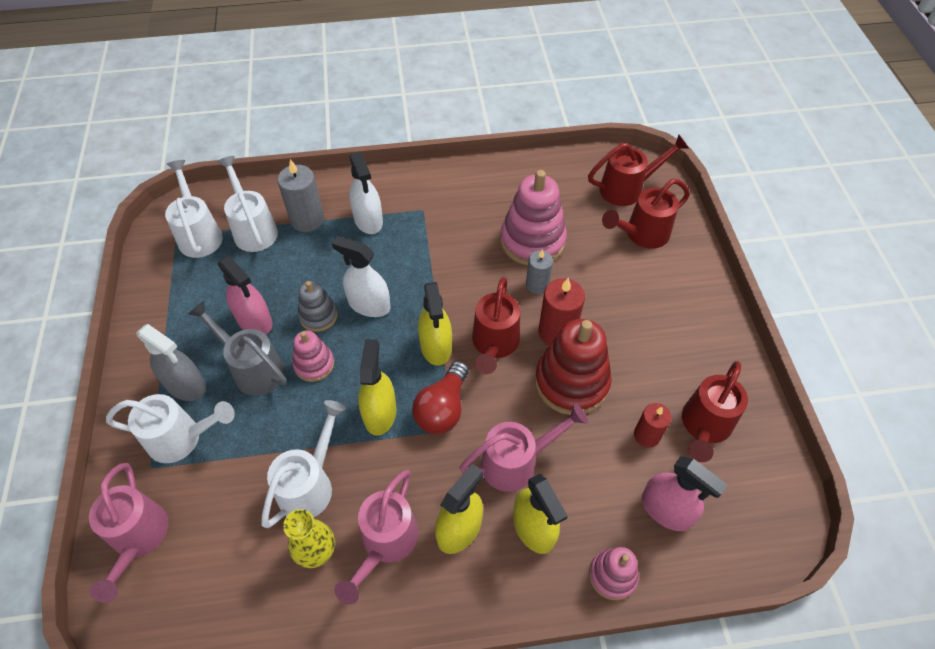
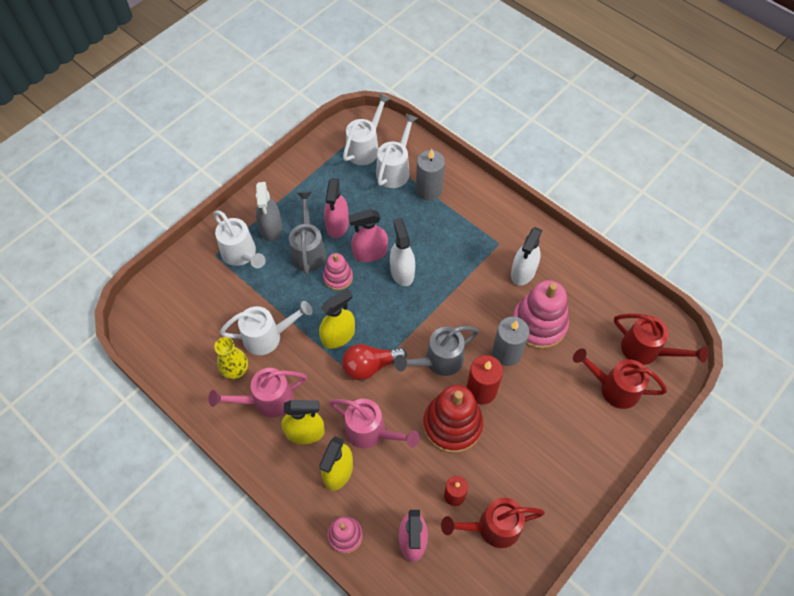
camera: 50 degrees right, 5 degrees up
pink watering can [89,463,169,603] -> none
grey stacking toy [298,281,338,332] -> pink spray bottle [348,209,388,262]
white spray bottle [349,152,383,234] -> white spray bottle moved to [511,227,542,286]
yellow spray bottle [418,282,452,366] -> none
red watering can [472,277,520,374] -> grey watering can [394,326,479,376]
grey candle [526,249,553,294] -> grey candle [492,316,530,366], size x1.55

